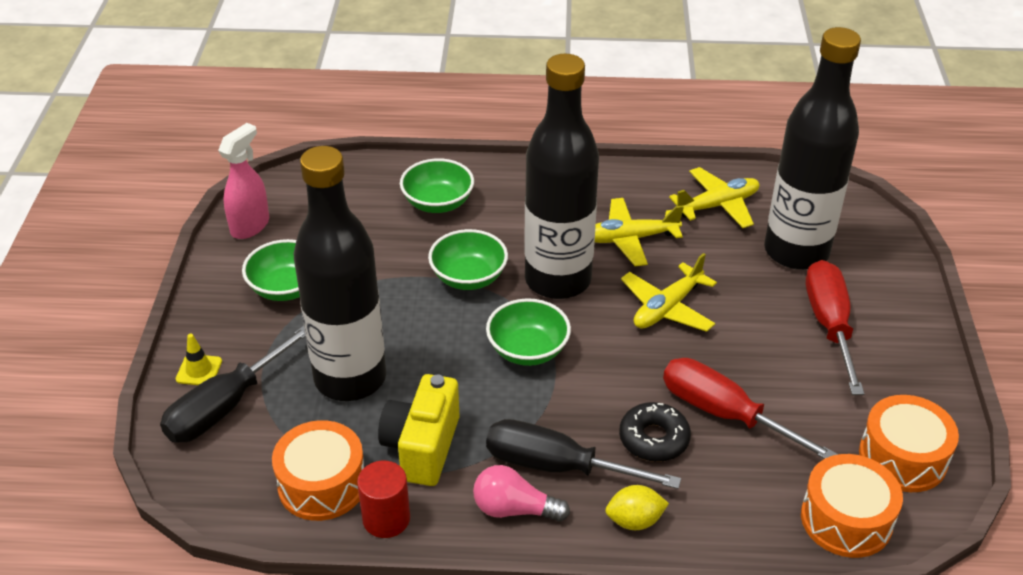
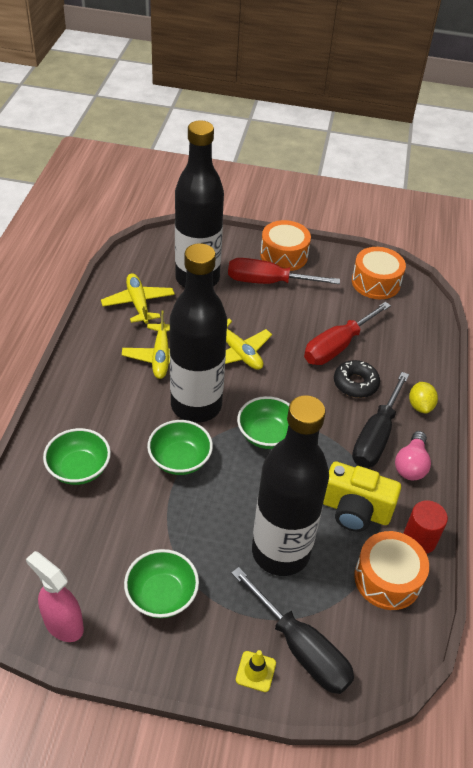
camera: 85 degrees left, 5 degrees up
orange drum [801,454,903,558] -> orange drum moved to [260,220,311,271]

